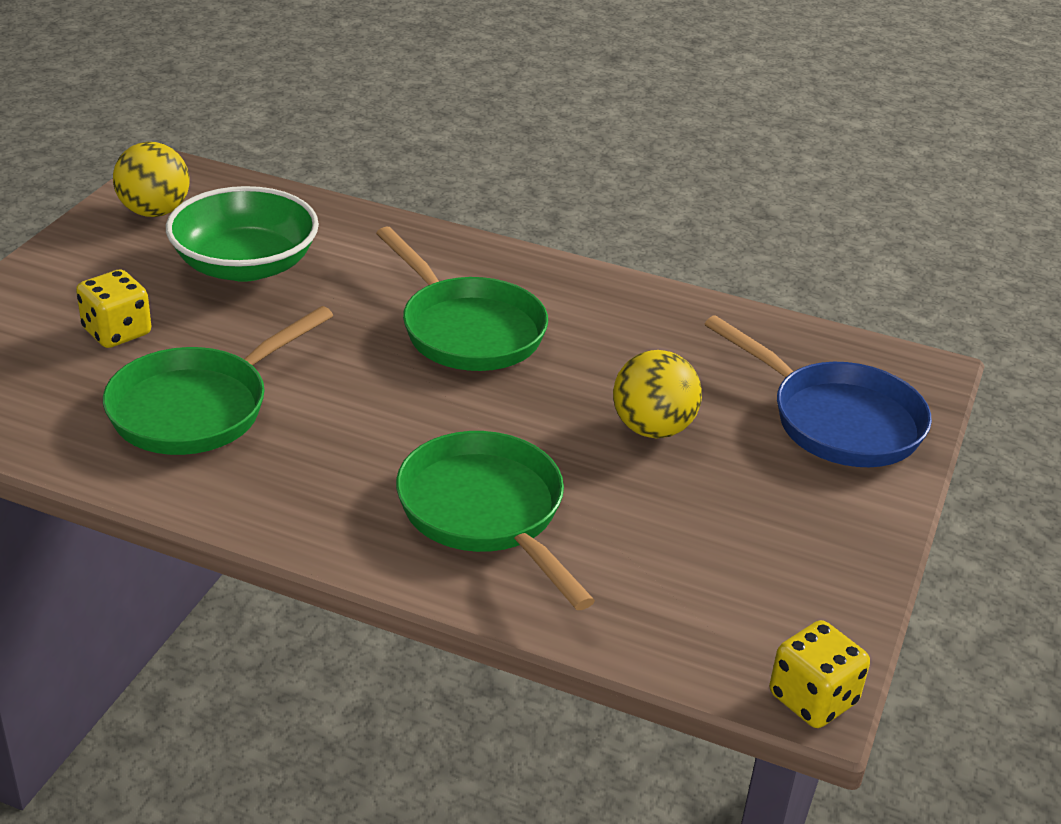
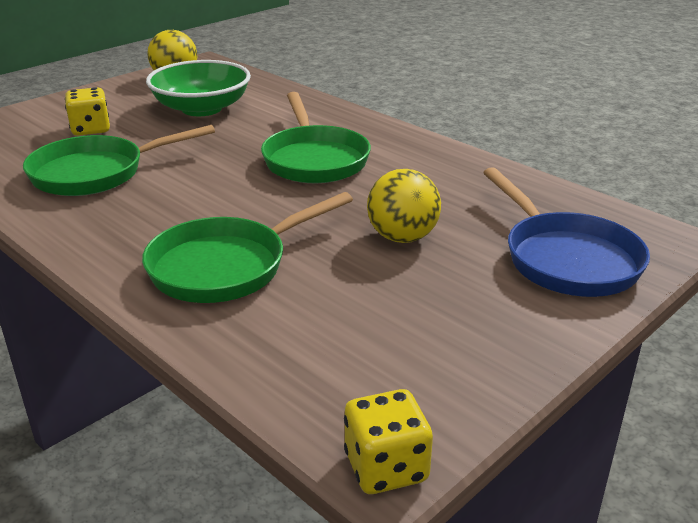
camera: 25 degrees right, 5 degrees down
green pan [396,431,595,610] -> green pan turned 120 degrees counterclockwise [142,192,353,303]

